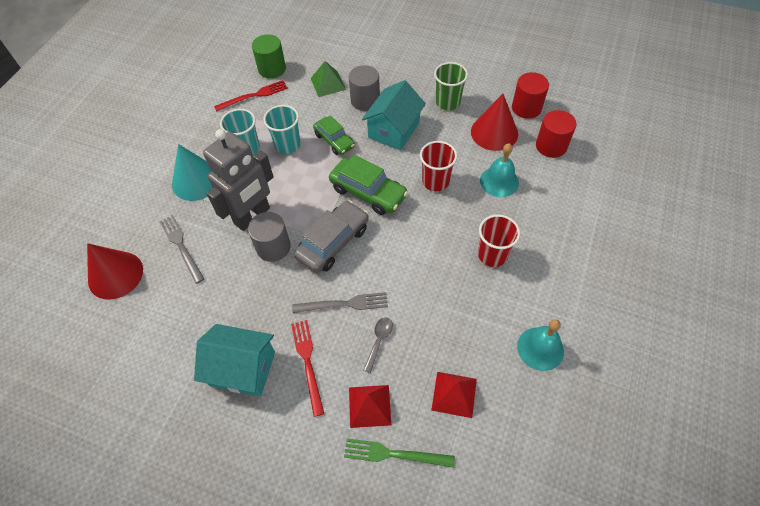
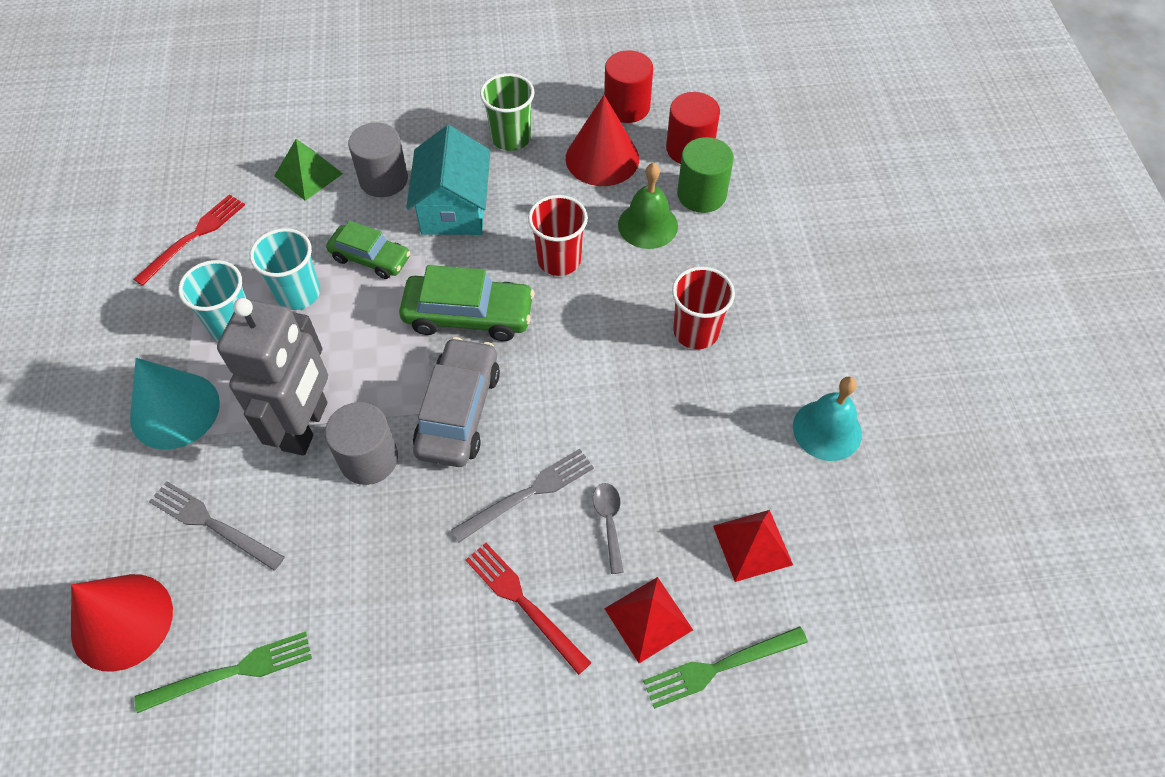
camera: 30 degrees left, 0 degrees up
turquoise house [194,324,275,396] -> none
green cylinder [252,34,286,79] -> green cylinder moved to [677,137,734,213]
turquoise bell [480,143,519,197] -> green bell [618,163,678,249]
none -> green fork [134,632,312,713]

